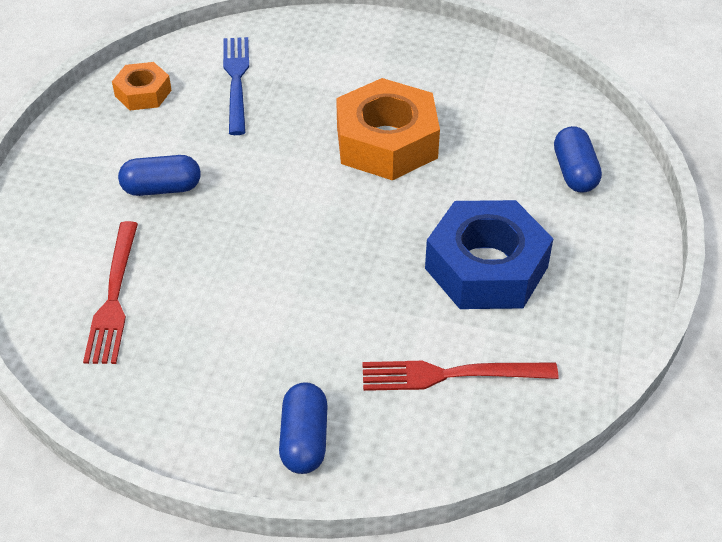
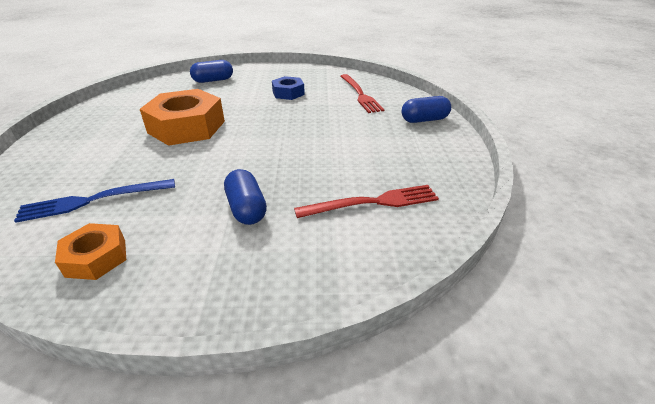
camera: 105 degrees left, 10 degrees down
blue nut [425,200,554,309] -> blue nut [272,76,305,100], size x0.53

